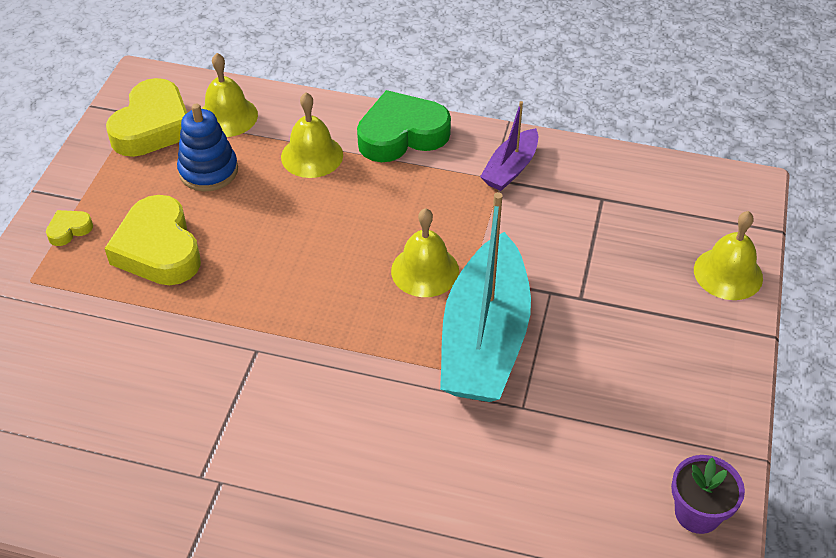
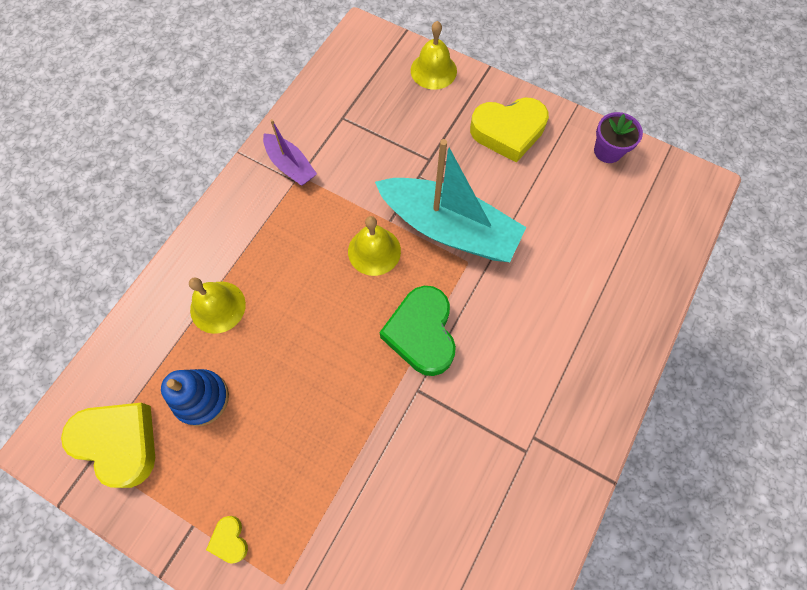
camera: 75 degrees left, 20 degrees up
yellow heart [104,195,201,285] -> yellow heart moved to [470,97,549,163]
yellow bell [202,53,258,137] -> none
green heart [357,90,451,162] -> green heart moved to [380,286,456,376]

